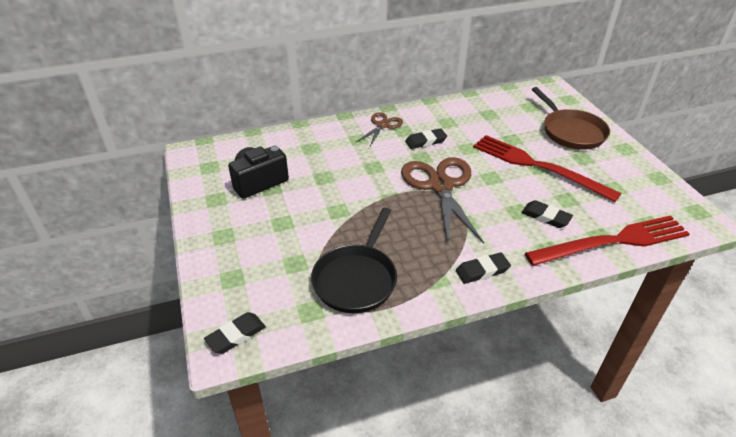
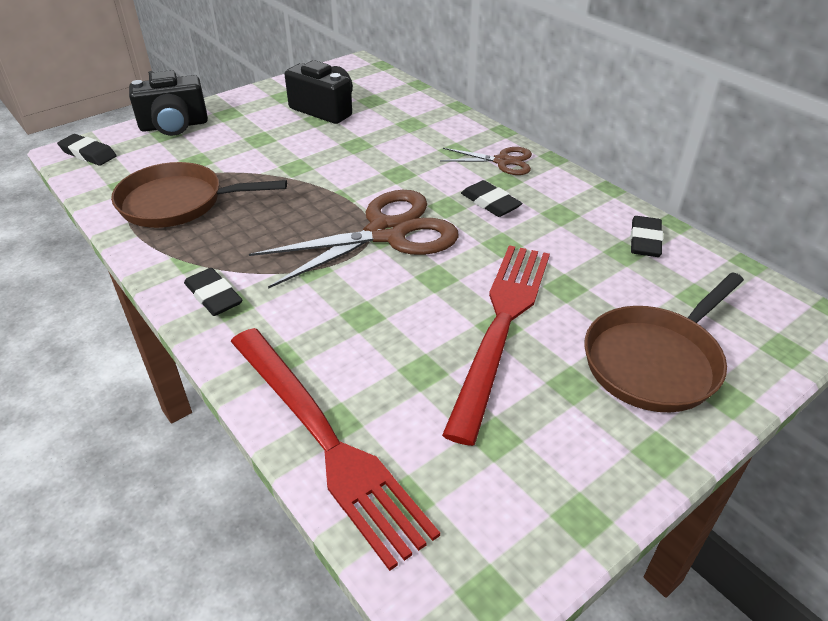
camera: 70 degrees right, 0 degrees up
black pan [311,208,397,313] -> brown pan [111,162,287,228]
black eraser [521,200,573,228] -> black eraser moved to [630,216,663,257]
none -> black camera [129,70,208,136]

